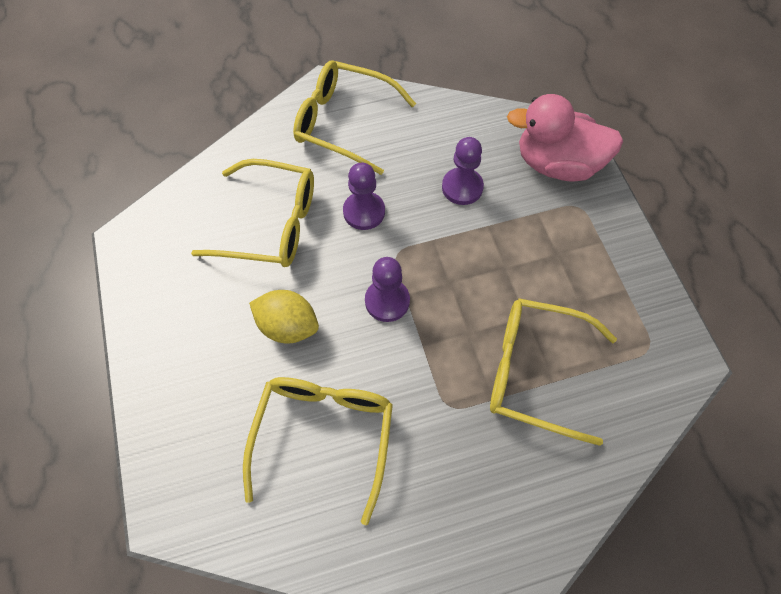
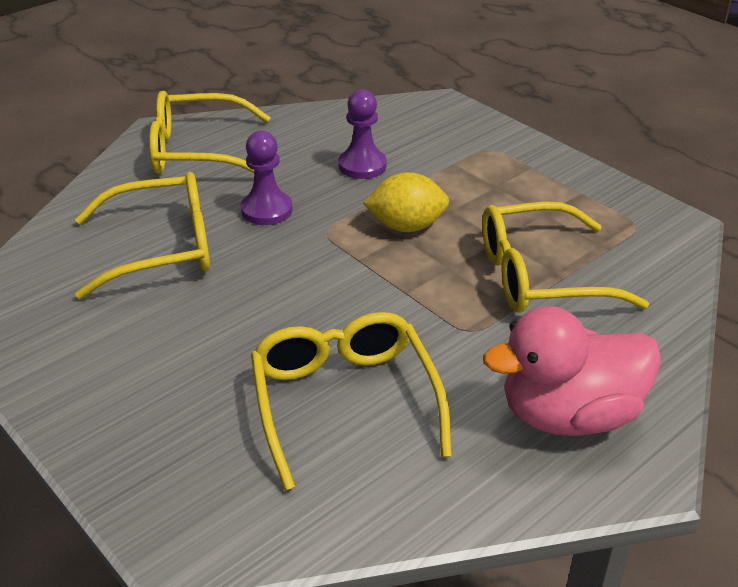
camera: 25 degrees left, 25 degrees down
yellow lemon [249,290,319,344] -> yellow lemon moved to [363,172,449,232]
purple pawn [365,257,410,322] -> none
pink duck [507,94,623,182] -> pink duck moved to [483,306,661,436]

